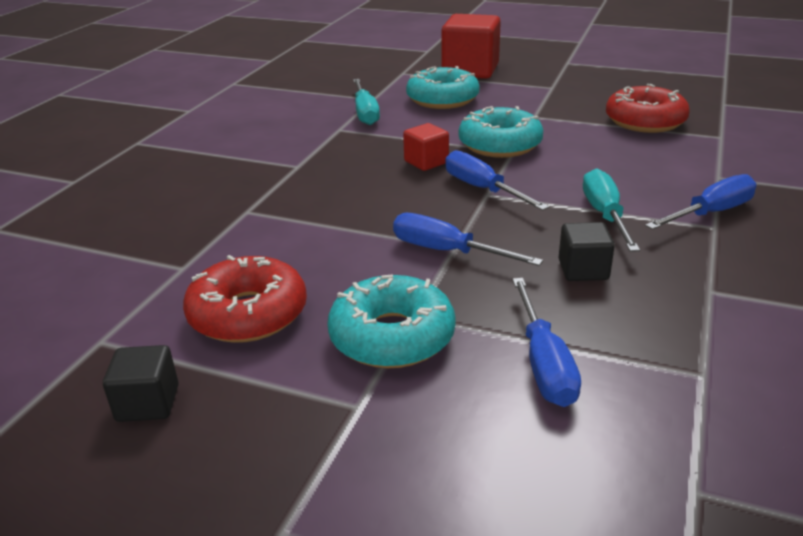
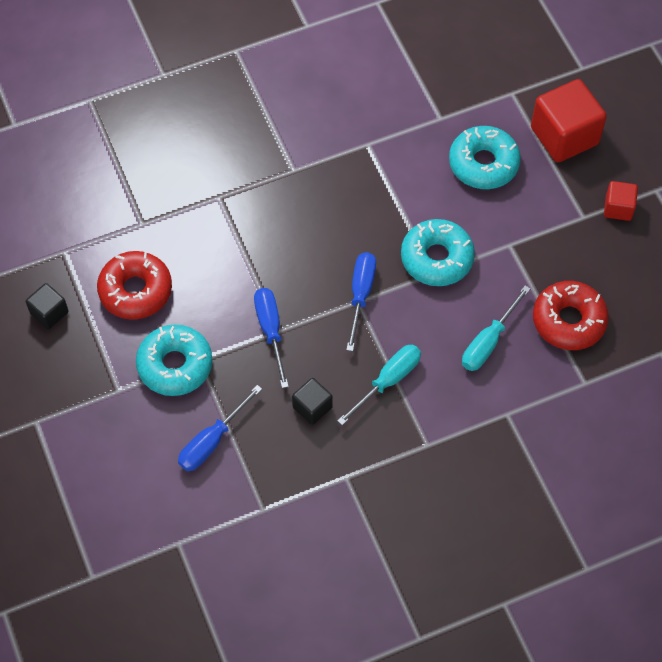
camera: 45 degrees right, 30 degrees up
turquoise screwdriver [353,79,380,125] -> turquoise screwdriver moved to [462,285,530,371]
red cube [403,123,449,171] -> red cube moved to [604,181,638,221]
blue screwdriver [645,174,757,230] -> none

